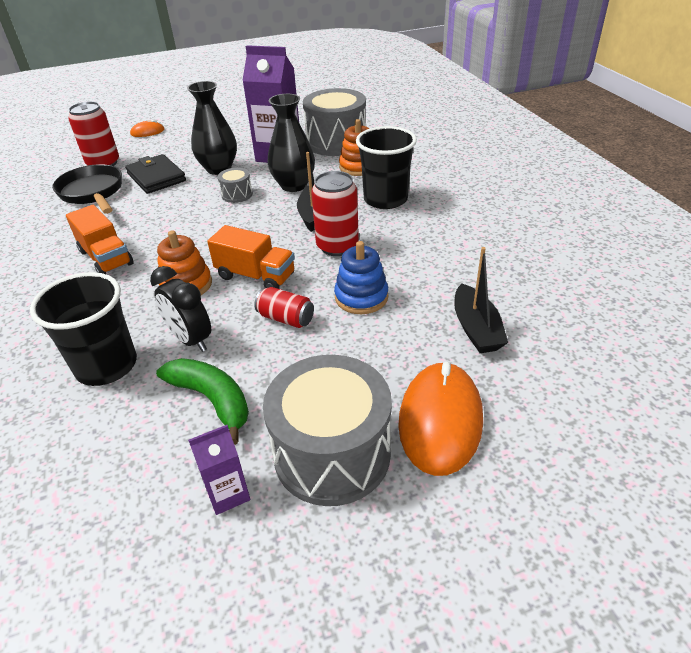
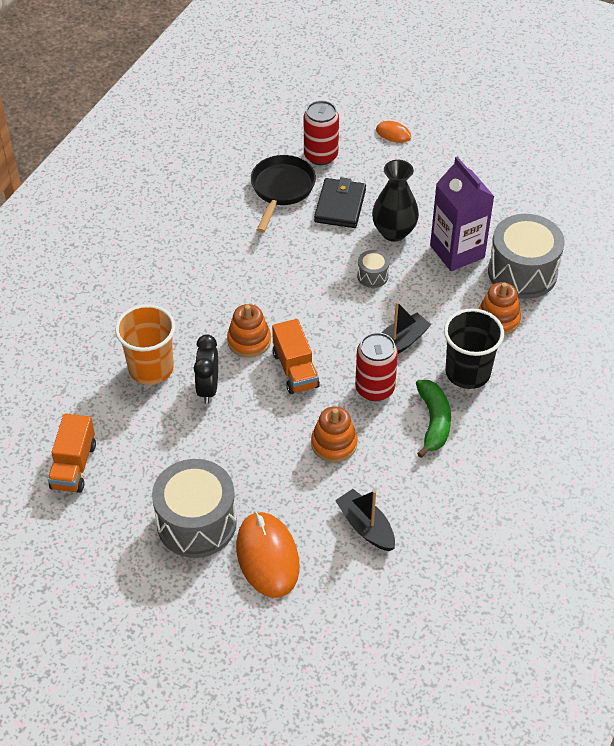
camera: 45 degrees right, 10 degrees up
black cup [30,272,137,386] -> orange cup [115,304,175,385]
orange truck [66,205,134,274] -> orange truck moved to [48,414,96,493]
green banana [156,358,249,445] -> green banana moved to [416,380,451,458]
purple carton [188,425,250,515] -> none
red can [255,287,314,328] -> none
black vase [267,94,315,192] -> none
blue stacking toy [334,241,388,314] -> orange stacking toy [311,406,357,462]
orange mouse [398,362,483,476] -> orange mouse turned 75 degrees counterclockwise [236,512,300,598]
black boat [454,247,508,353] -> black boat turned 105 degrees clockwise [335,489,395,551]

